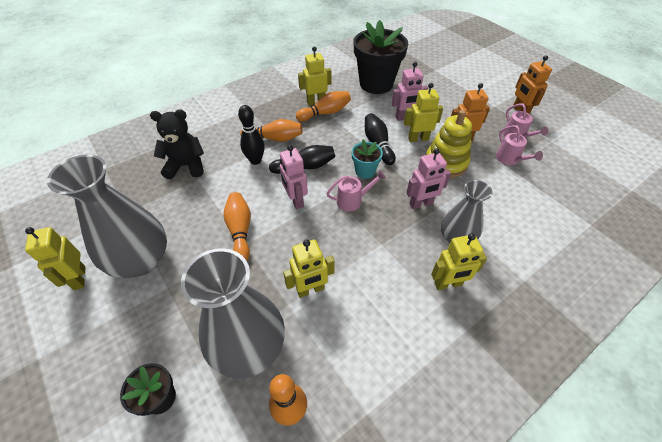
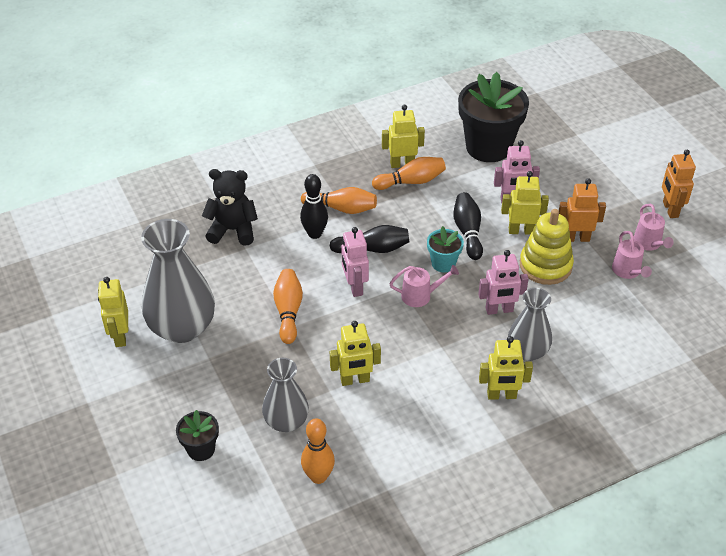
camera: 10 degrees right, 5 degrees down
grey vase [181,248,285,379] -> grey vase [262,358,309,432], size x0.60

